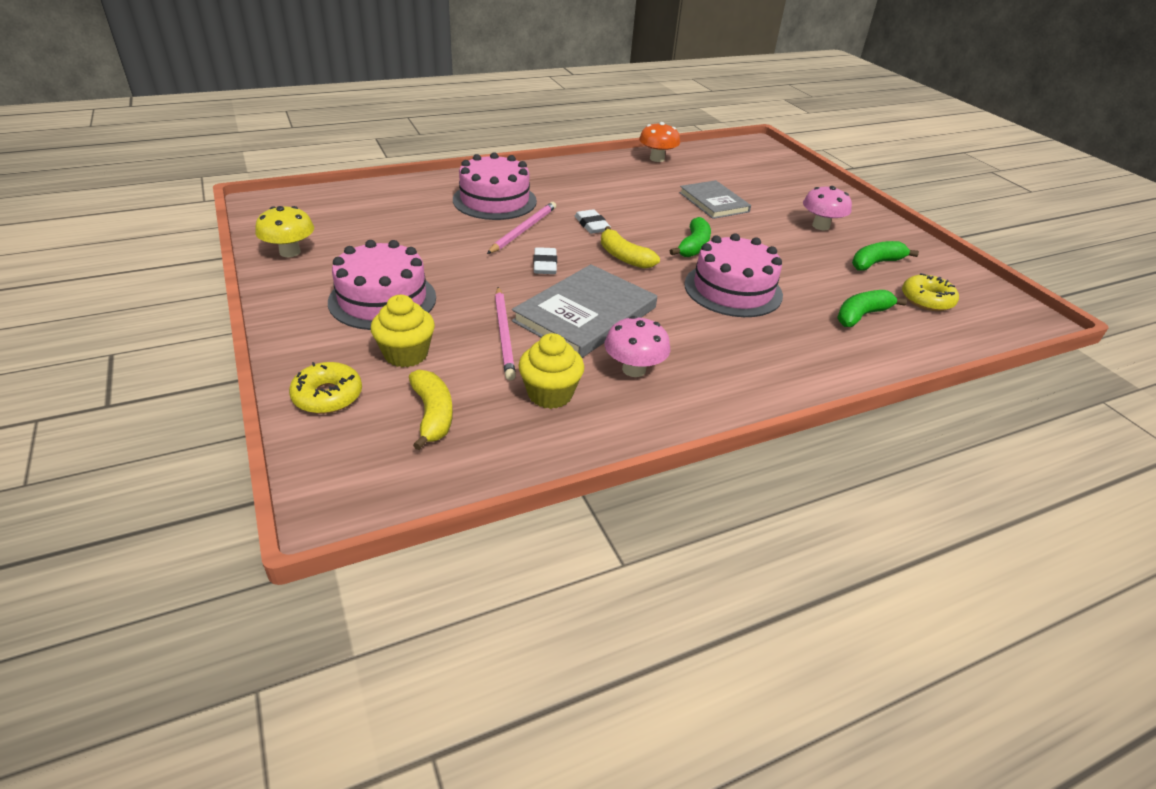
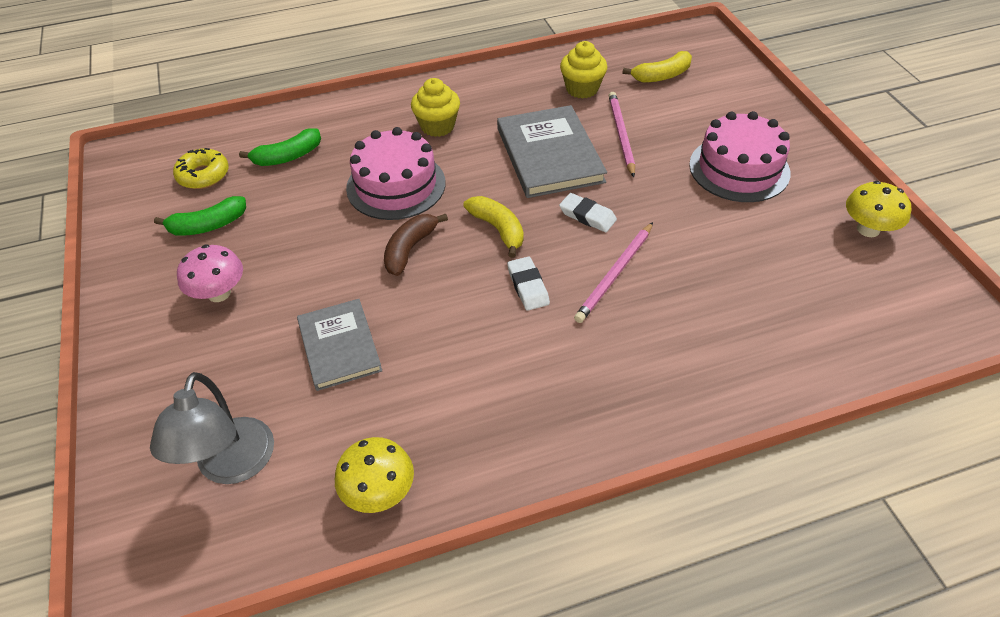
camera: 170 degrees left, 10 degrees up
yellow donut [289,362,362,414] -> none
yellow cupcake [371,295,435,367] -> yellow cupcake moved to [411,78,460,137]
yellow banana [409,369,453,450] -> yellow banana turned 105 degrees counterclockwise [623,51,692,83]
pink cake [453,152,537,220] -> none
grey book [512,264,657,358] -> grey book turned 60 degrees counterclockwise [497,105,607,198]
white eraser [534,247,557,274] -> white eraser turned 60 degrees counterclockwise [559,193,617,232]
pink mushroom [604,316,670,377] -> none
orange mushroom [639,122,680,162] -> yellow mushroom [335,437,414,513]
green banana [670,217,711,257] -> brown banana [384,214,448,276]
none -> grey lamp [150,372,274,484]

